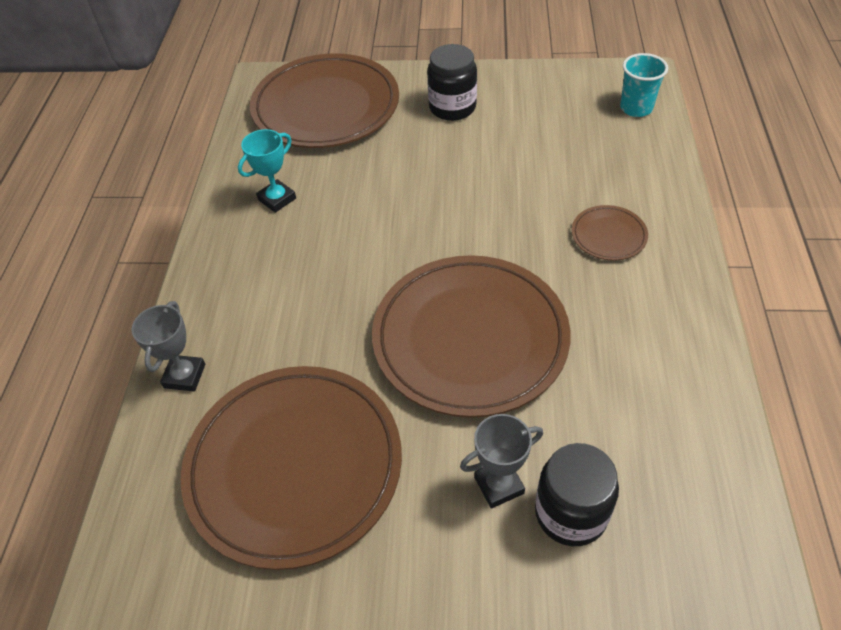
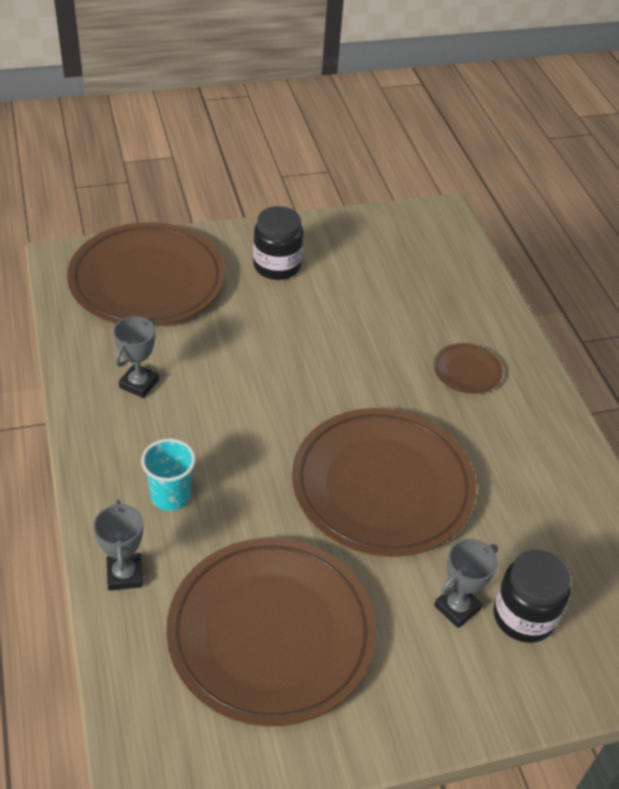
camera: 25 degrees left, 5 degrees down
turquoise trophy [238,129,296,213] -> grey trophy [113,316,159,398]
turquoise cup [620,53,668,117] -> turquoise cup moved to [141,438,196,511]

